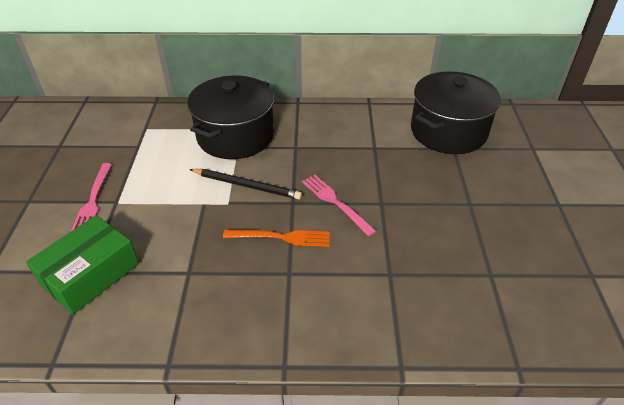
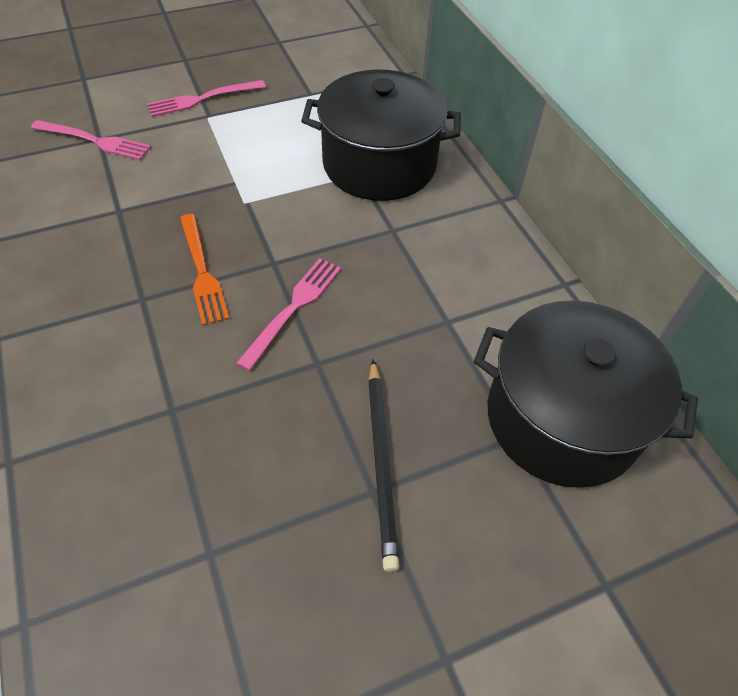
camera: 65 degrees right, 10 degrees up
green box [26,215,139,315] -> pink fork [31,120,151,160]
black pencil [189,169,302,199] -> black pencil moved to [368,359,400,572]

